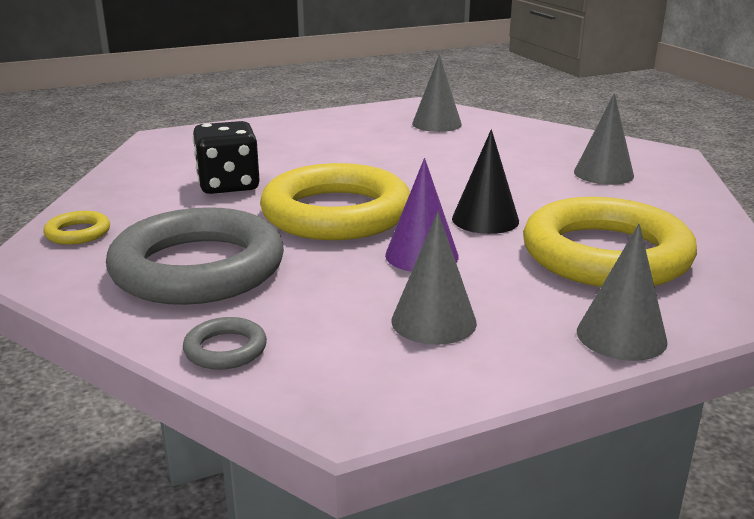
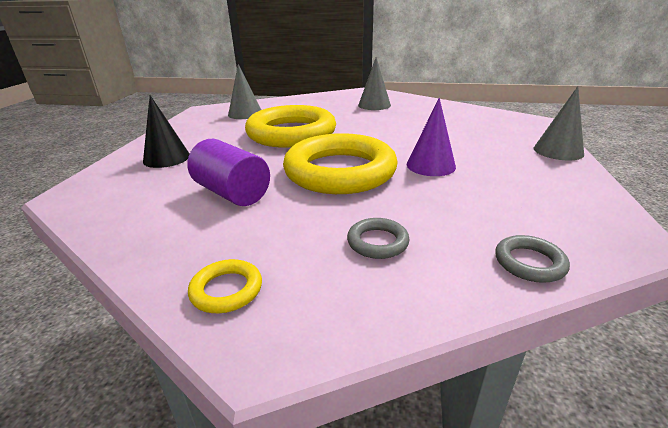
camera: 55 degrees left, 5 degrees up
grey ring [106,207,284,305] -> grey ring [347,218,410,259], size x0.40
black dice [193,121,260,194] -> purple cylinder [187,139,270,206]
grey cone [391,212,477,345] -> none
black cone [452,129,519,234] -> black cone moved to [143,95,190,168]
yellow ring [523,197,697,287] -> yellow ring moved to [245,105,336,148]

